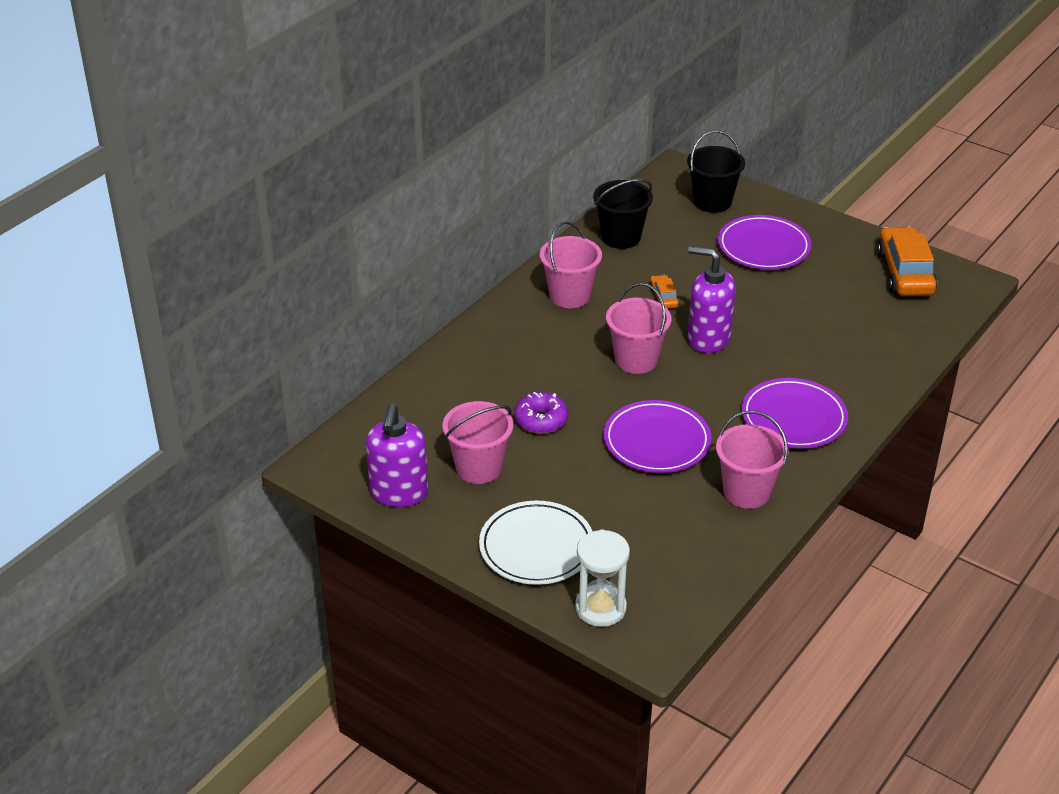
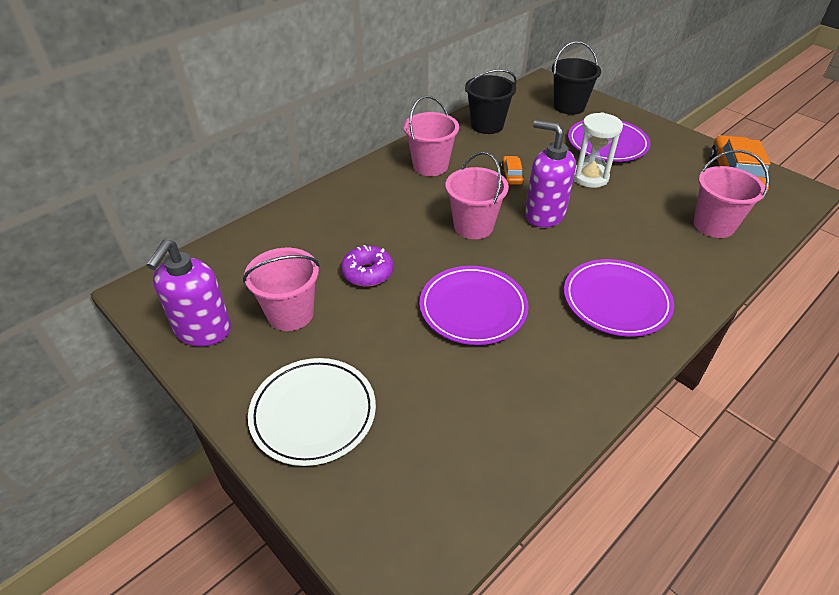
camera: 10 degrees right, 5 degrees up
white hourglass [575,529,630,627] -> white hourglass moved to [574,113,623,188]
pink bucket [716,410,788,509] -> pink bucket moved to [693,150,769,238]

